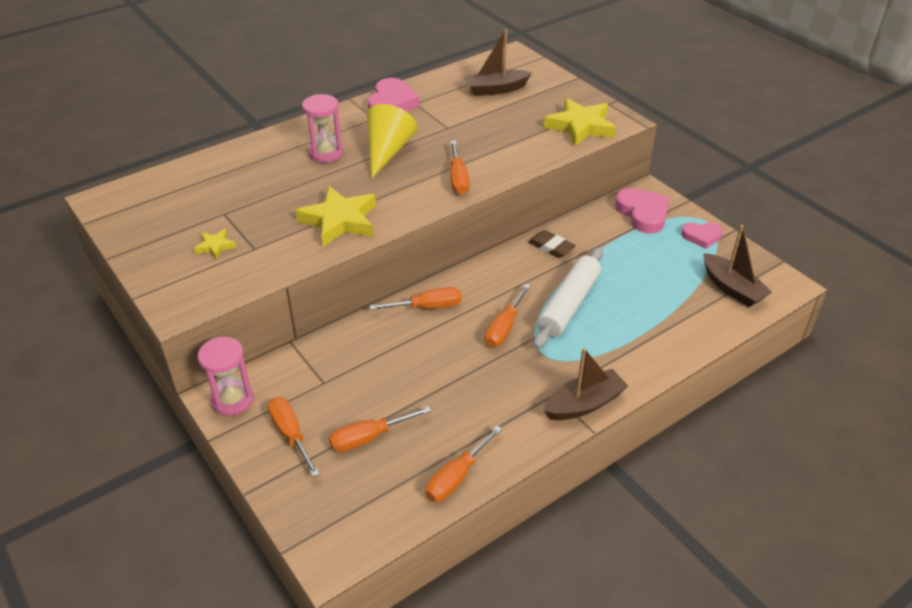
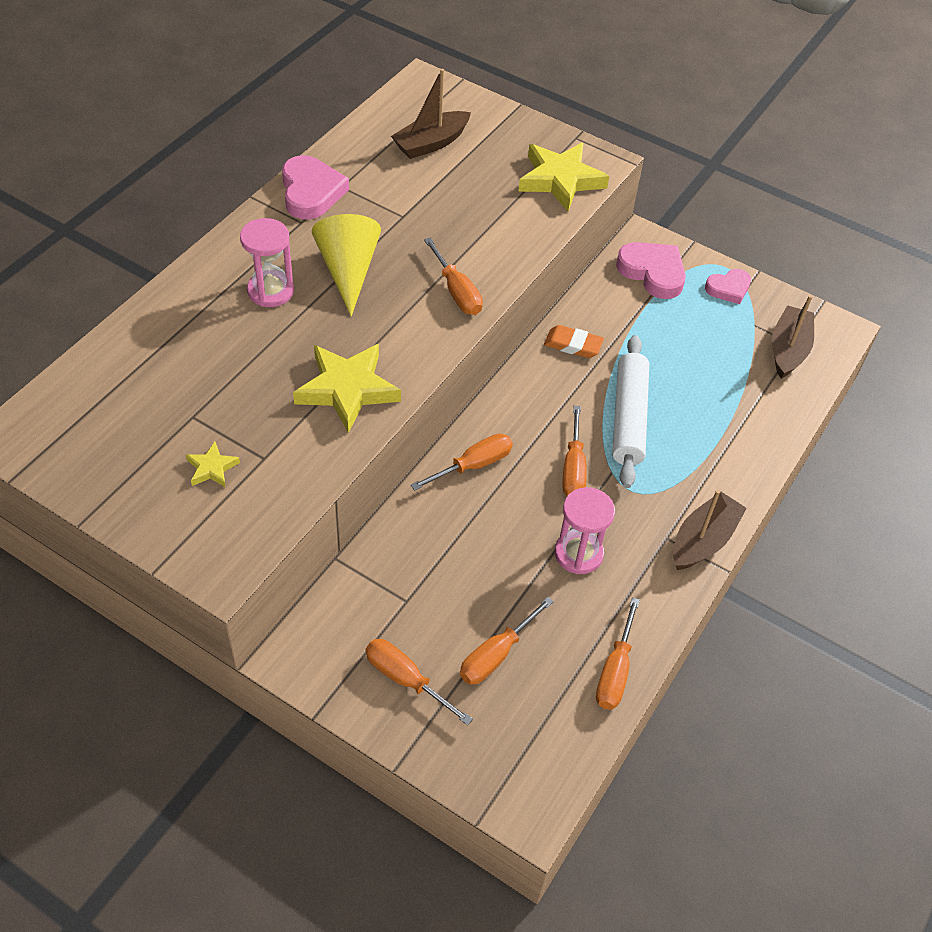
camera: 25 degrees left, 10 degrees up
pink hourglass [198,337,254,416] -> pink hourglass moved to [555,487,615,574]
brown eraser [528,230,576,258] -> orange eraser [544,325,604,358]
brown boat [703,225,773,307] -> brown boat turned 105 degrees counterclockwise [772,295,814,379]

